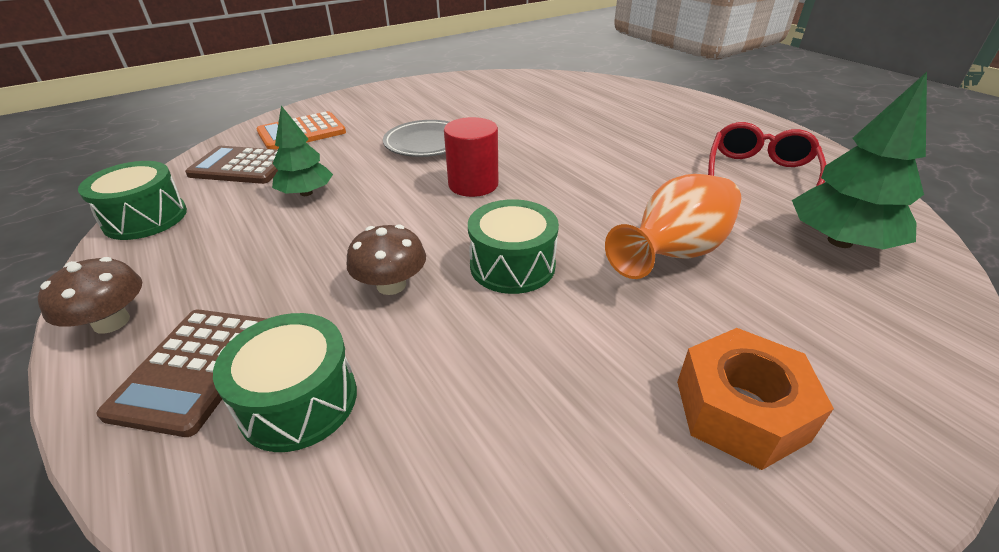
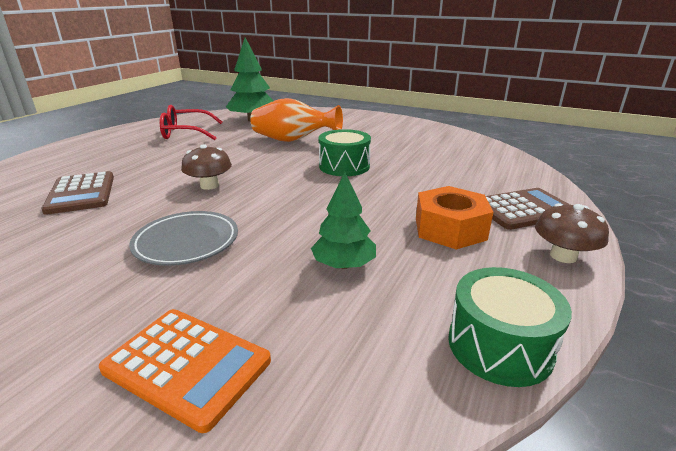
camera: 120 degrees left, 10 degrees down
brown calculator [185,146,278,184] -> brown calculator moved to [41,171,114,215]
green drum [213,313,357,452] -> none
brown mushroom [347,224,426,295] -> brown mushroom moved to [181,144,232,190]
red cylinder [444,117,498,197] -> none
orange nut [677,328,834,470] -> orange nut moved to [416,186,493,249]

